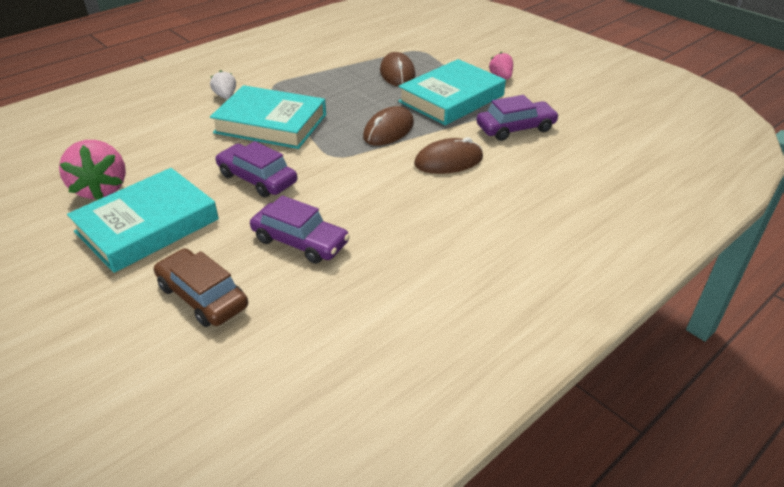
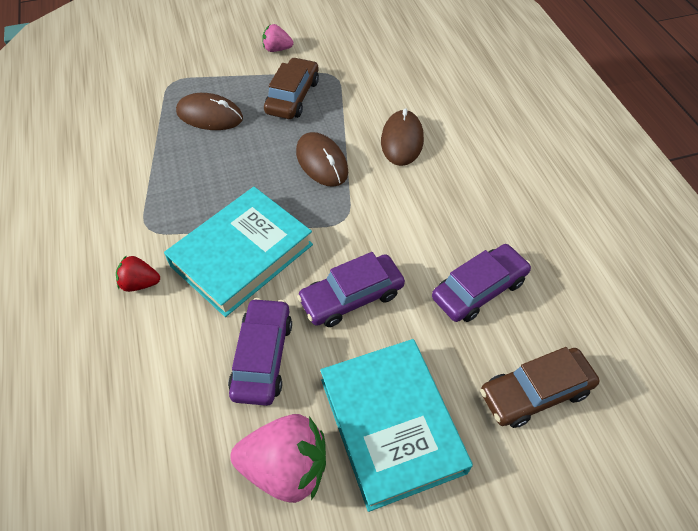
camera: 65 degrees left, 15 degrees up
white strawberry [210,70,236,99] -> red strawberry [116,255,160,292]
turquoise book [398,59,506,125] -> brown car [264,57,319,119]
purple car [477,95,559,141] -> purple car moved to [228,298,292,406]

